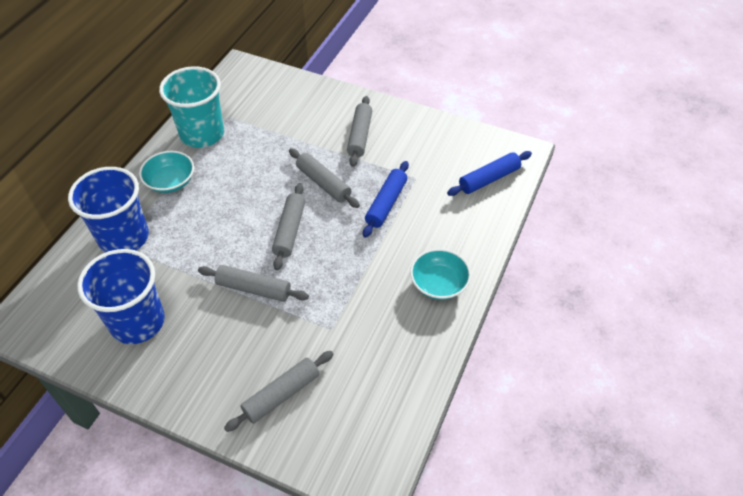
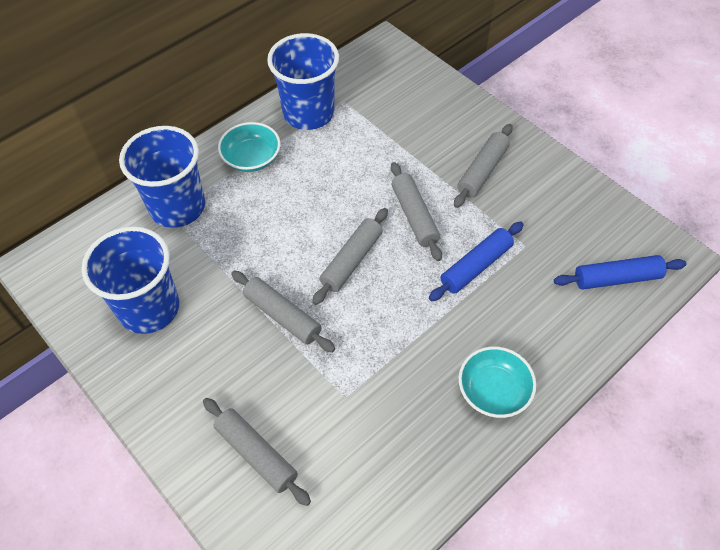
camera: 25 degrees right, 5 degrees up
turquoise cup [159,66,224,148] -> blue cup [267,33,339,130]
grey rolling pin [224,351,333,432] -> grey rolling pin turned 60 degrees clockwise [203,398,311,506]

